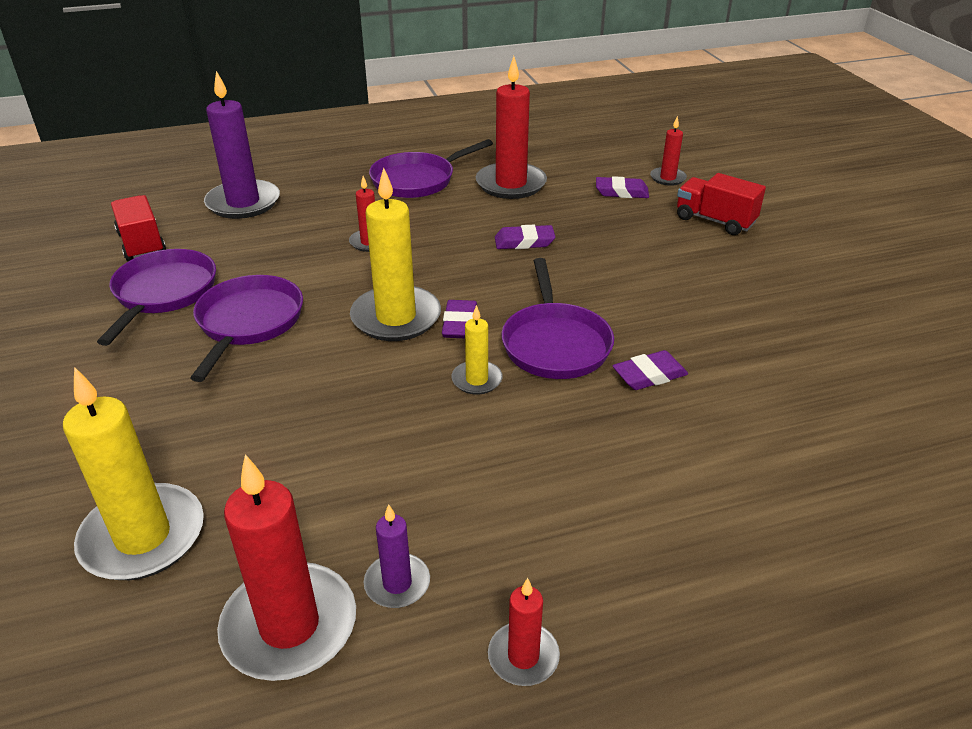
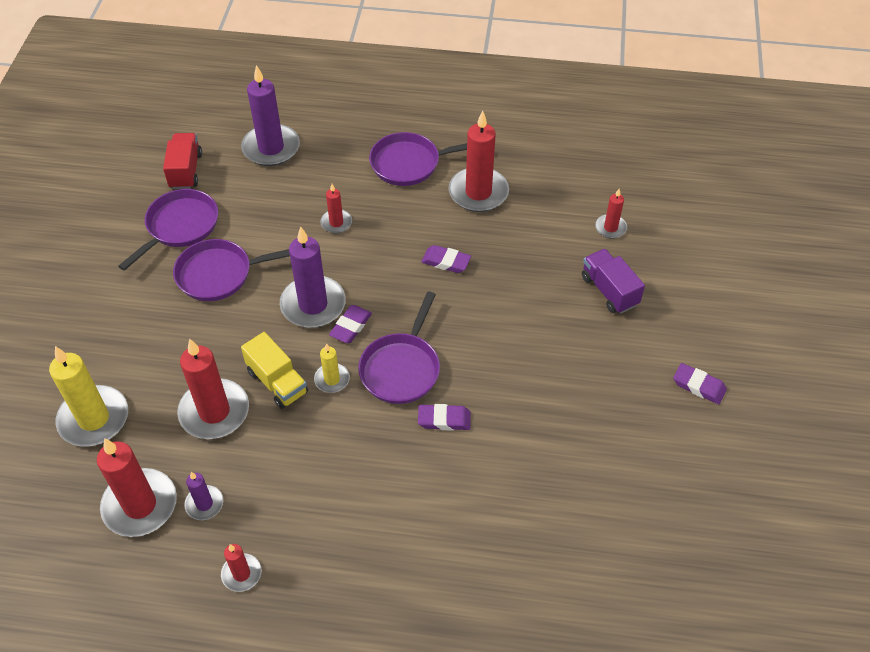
camera: 25 degrees right, 15 degrees up
purple pan [190,275,303,382] -> purple pan turned 135 degrees counterclockwise [173,239,290,301]
yellow candle [350,167,441,341] -> purple candle [280,227,346,328]
purple eraser [596,176,649,198] -> purple eraser moved to [673,363,727,404]
red truck [677,173,766,235] -> purple truck [582,249,645,313]
none -> red candle [177,339,249,439]
none -> yellow truck [241,332,308,409]

